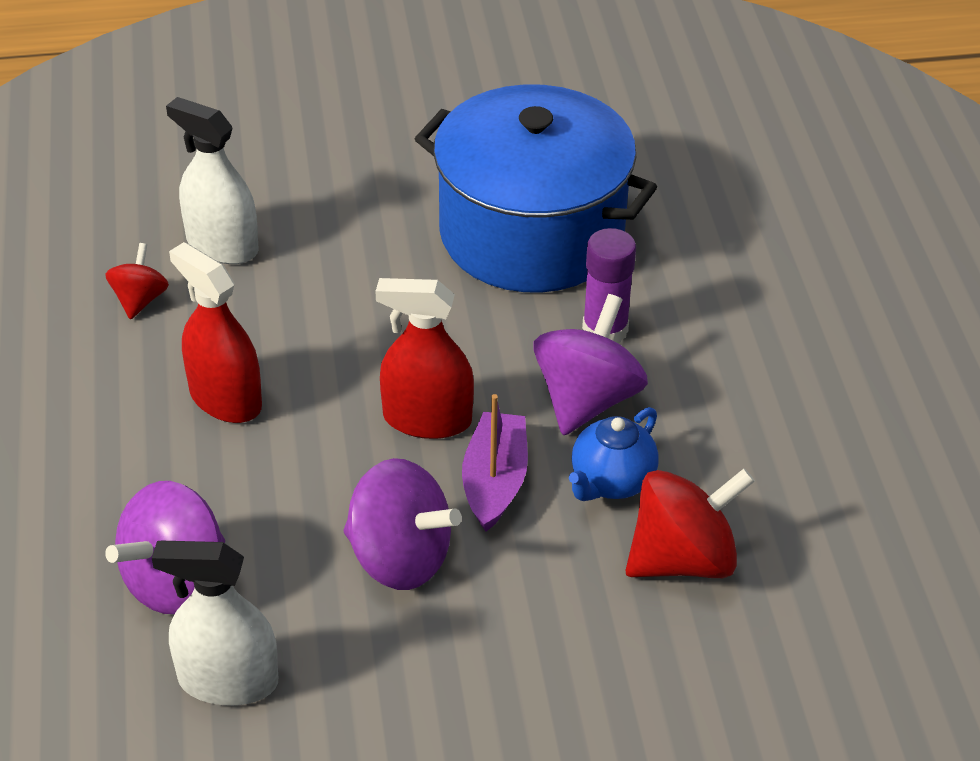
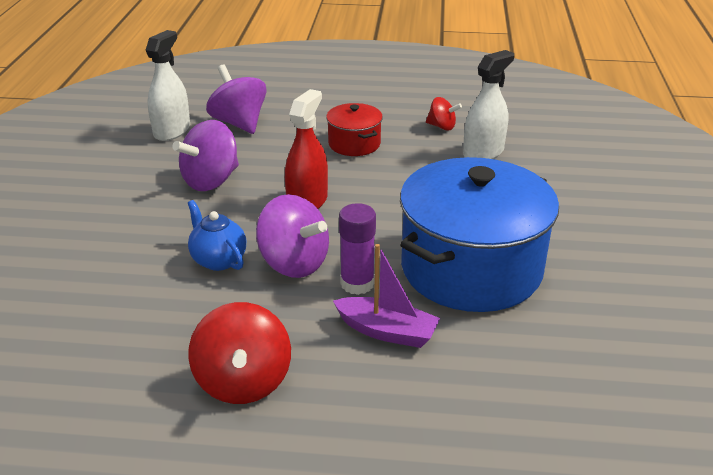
camera: 105 degrees right, 10 degrees down
red spray bottle [169,242,262,423] -> red pot [326,103,383,156]
purple boat [462,394,528,532] -> purple boat moved to [333,244,440,348]
red spinning top [625,468,755,578] -> red spinning top moved to [188,302,291,404]

